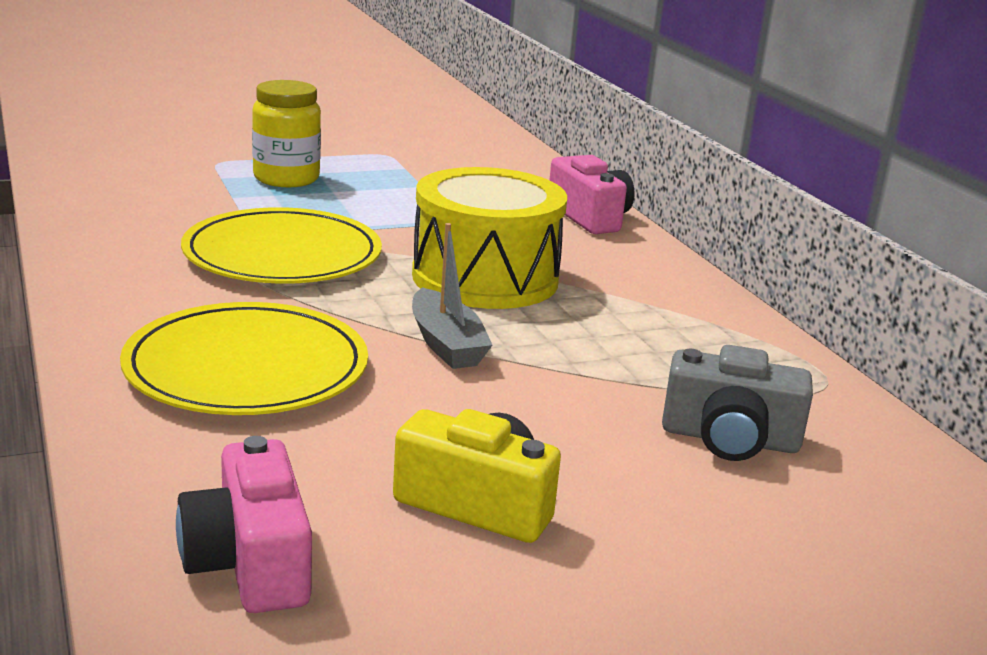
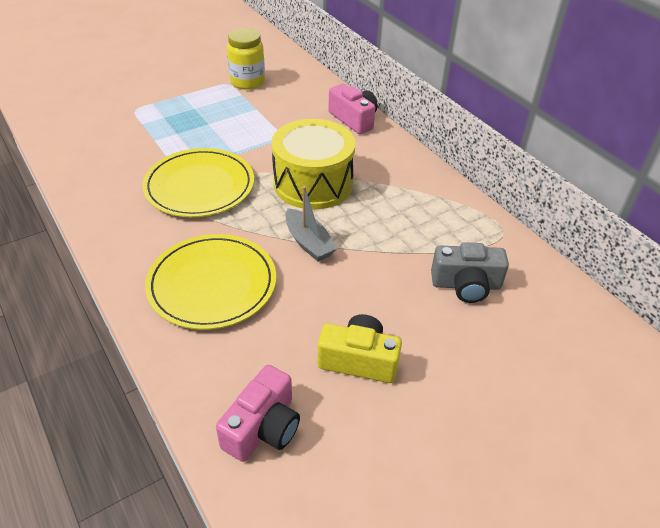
camera: 10 degrees left, 20 degrees up
pink camera [176,436,312,613] -> pink camera turned 120 degrees counterclockwise [216,365,300,462]
yellow jar [252,80,321,187] -> yellow jar moved to [227,28,265,90]

